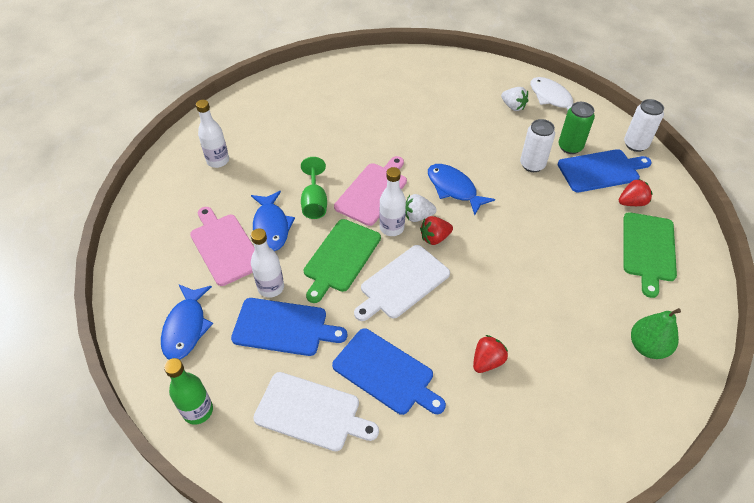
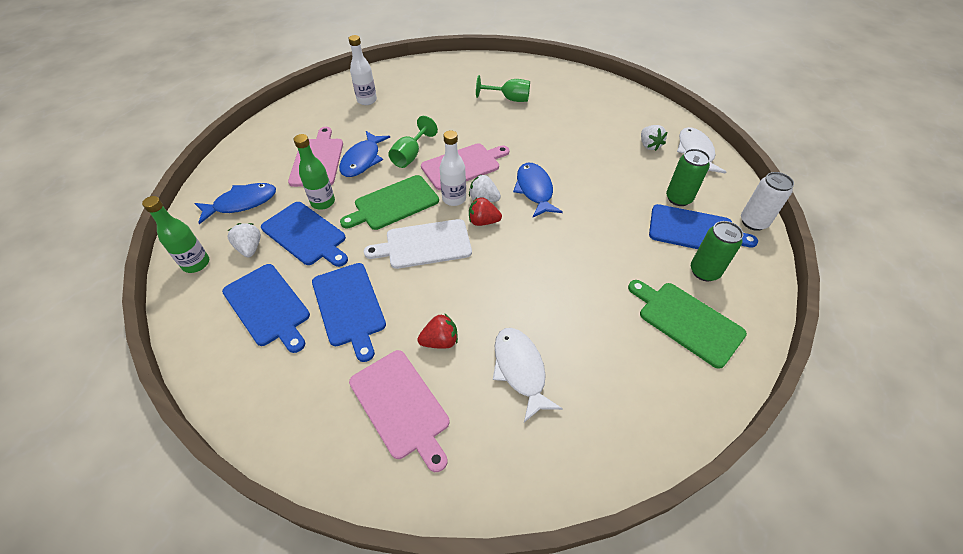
camera: 30 degrees right, 0 degrees up
blue fish [161,285,213,360] -> blue fish turned 150 degrees counterclockwise [194,183,276,224]
white bottle [251,228,284,298] -> green bottle [294,134,335,210]
white cutting board [253,372,379,451] -> blue cutting board [222,264,310,353]
white can [520,119,555,172] -> none
red strawberry [619,179,652,206] -> green can [691,221,743,281]
green cutting board [623,212,677,298] -> green cutting board turned 90 degrees clockwise [628,280,747,369]
green pear [631,308,681,359] -> none
none -> white strawberry [227,223,261,257]
none -> pink cutting board [349,350,449,472]
none -> green goblet [476,75,530,102]
none -> white fish [493,328,563,422]

